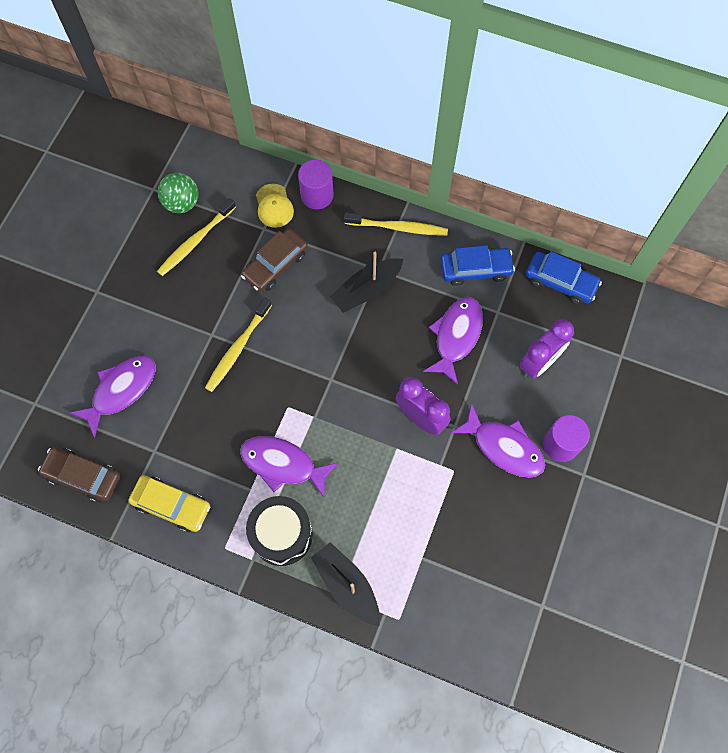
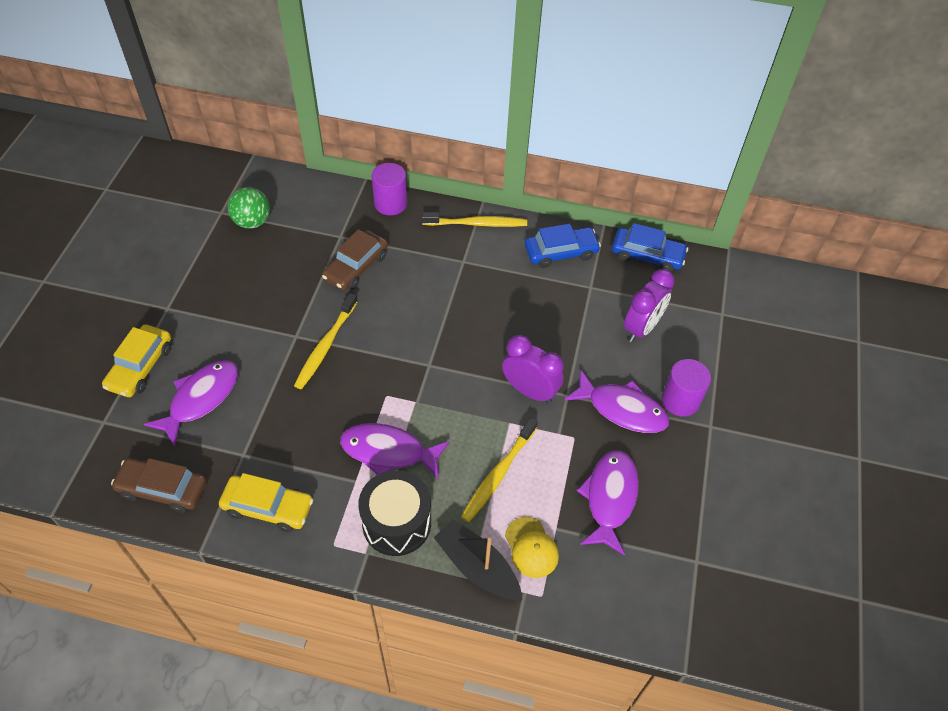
camera: 10 degrees left, 15 degrees down
yellow toothbrush [157,198,236,276] -> yellow toothbrush moved to [461,418,538,522]
yellow cap [256,184,294,228] -> yellow cap moved to [505,517,559,578]
black boat [330,252,403,313] -> none
purple fish [423,297,483,385] -> purple fish moved to [577,451,639,556]
none -> yellow car [102,325,171,397]

